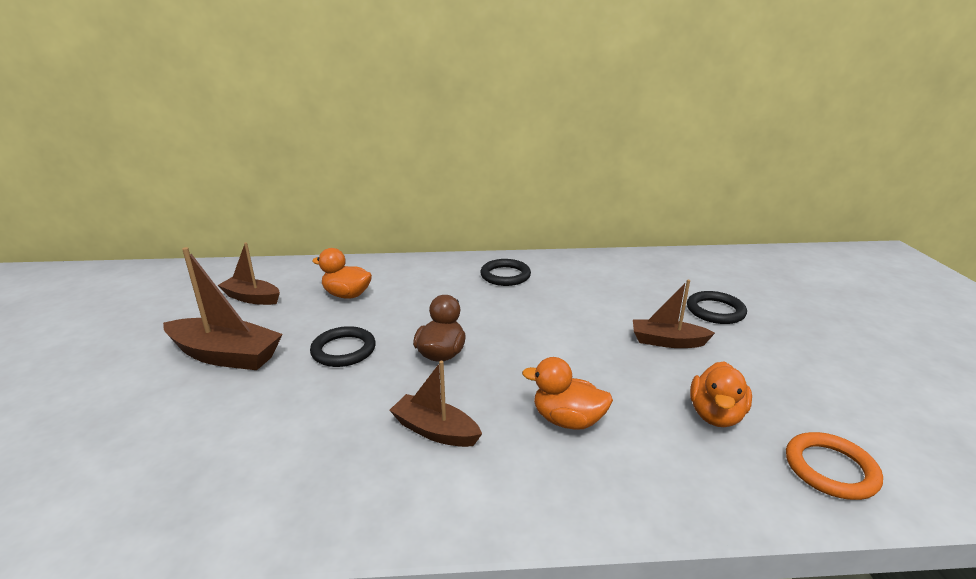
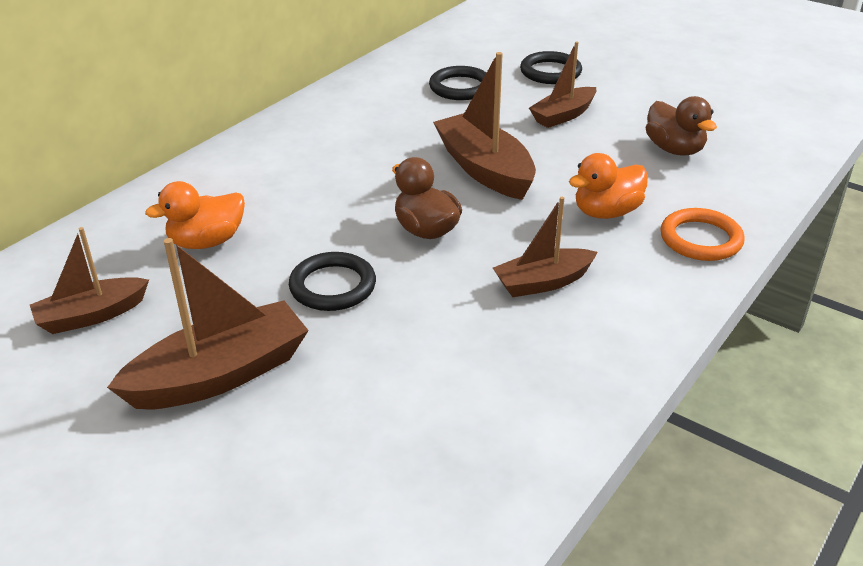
camera: 50 degrees left, 10 degrees up
black ring [480,259,531,286] -> black ring moved to [429,66,486,100]
orange duck [690,362,752,427] -> brown duck [646,96,717,156]
orange ring [786,432,883,500] -> orange ring moved to [661,208,745,261]
none -> brown boat [433,52,536,200]

